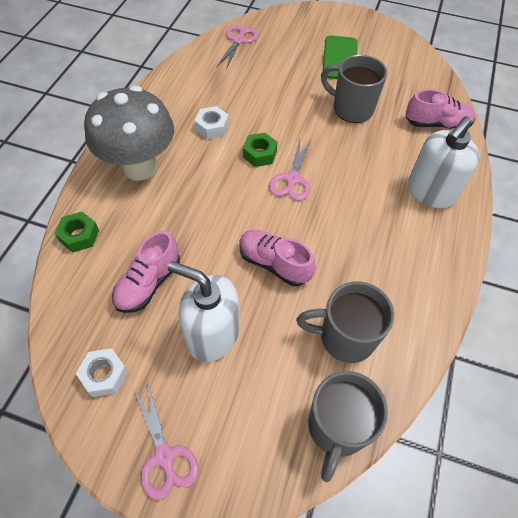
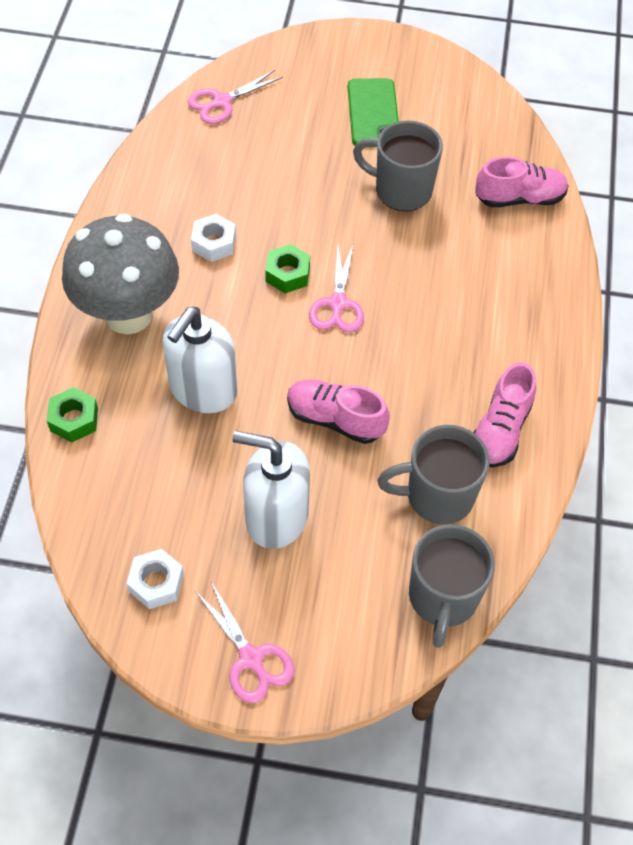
camera: 10 degrees left, 0 degrees up
pink shoe [112,231,180,313] -> pink shoe moved to [474,362,536,467]
pink scissors [217,25,258,69] -> pink scissors turned 135 degrees counterclockwise [188,70,283,124]
white soap dispenser [408,116,480,208] -> white soap dispenser moved to [162,307,238,413]

